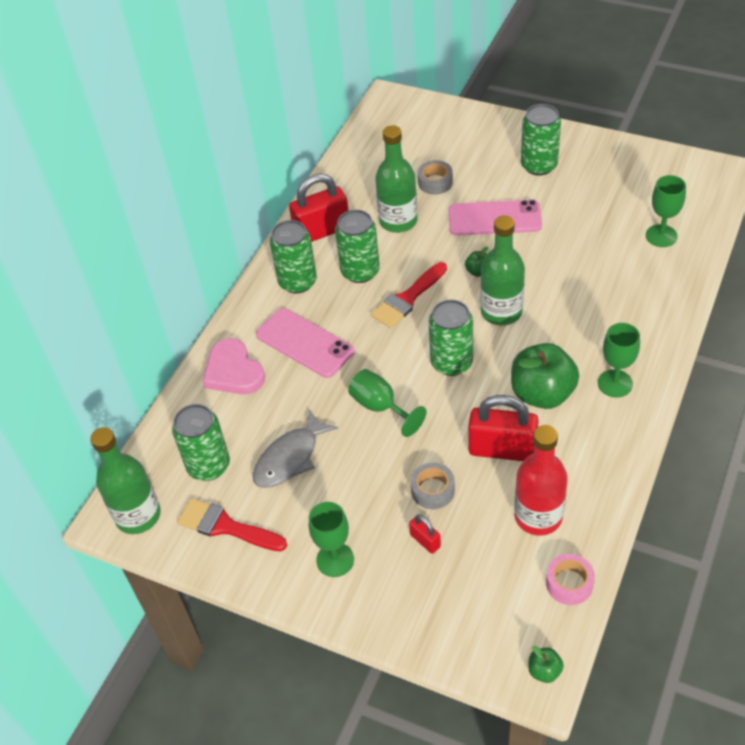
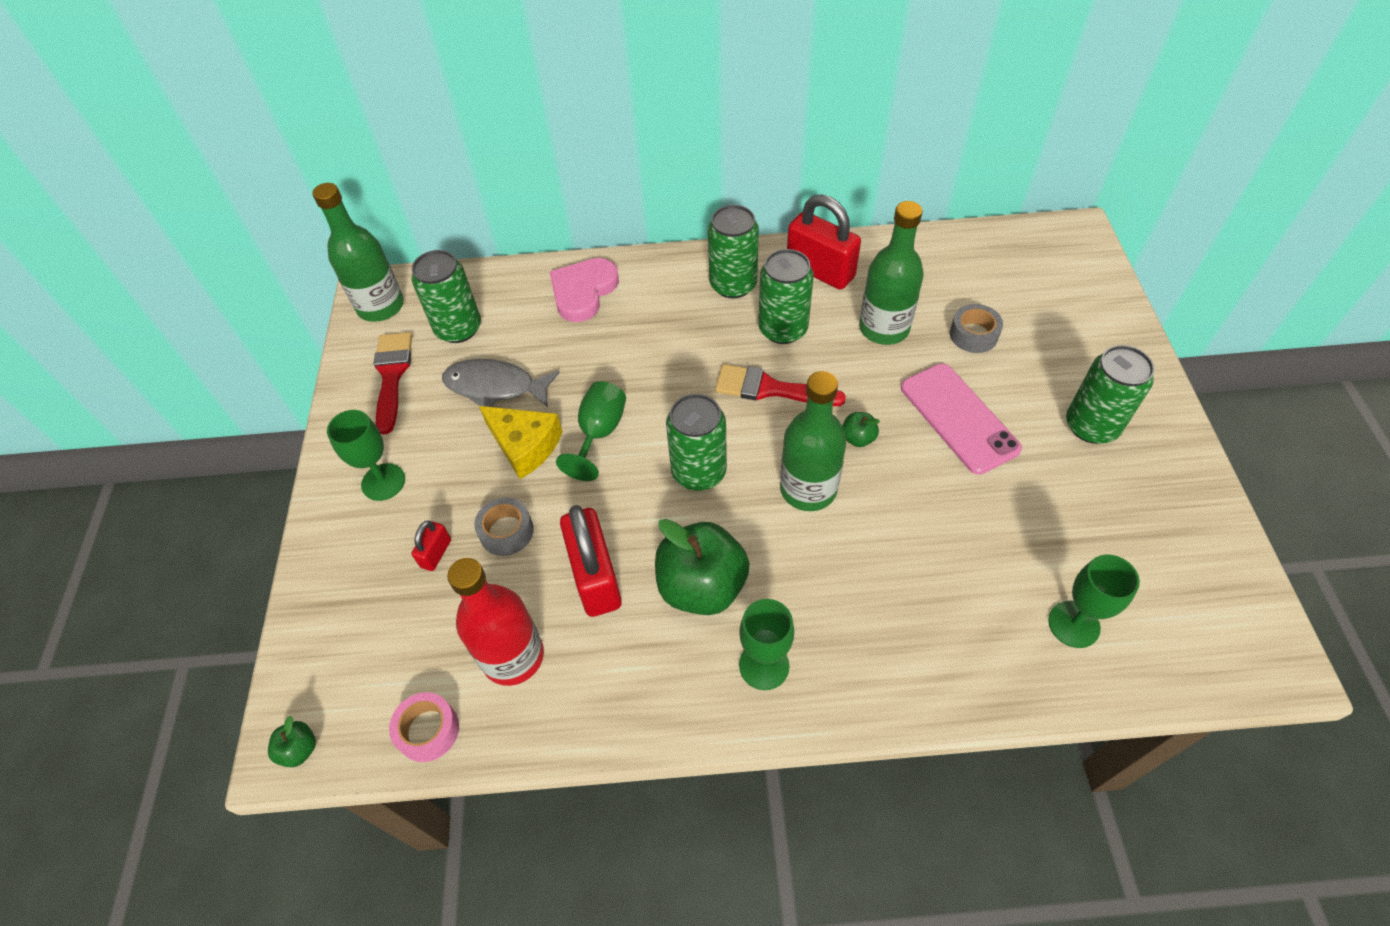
camera: 60 degrees right, 5 degrees up
pink phone [256,308,354,378] -> none
none -> yellow cheese [479,406,562,479]

